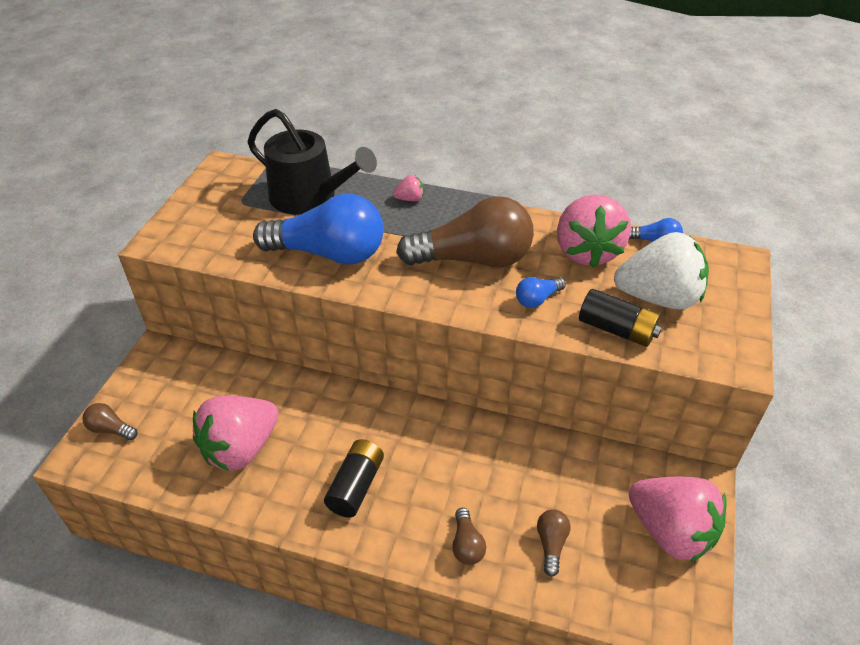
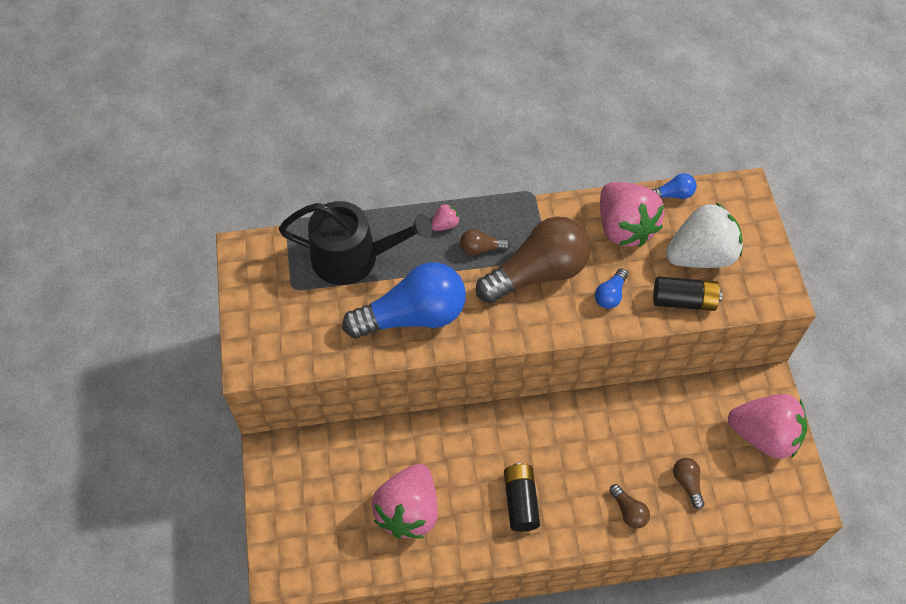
camera: 25 degrees left, 15 degrees up
brown light bulb [83,403,138,440] -> brown light bulb moved to [460,229,511,255]

